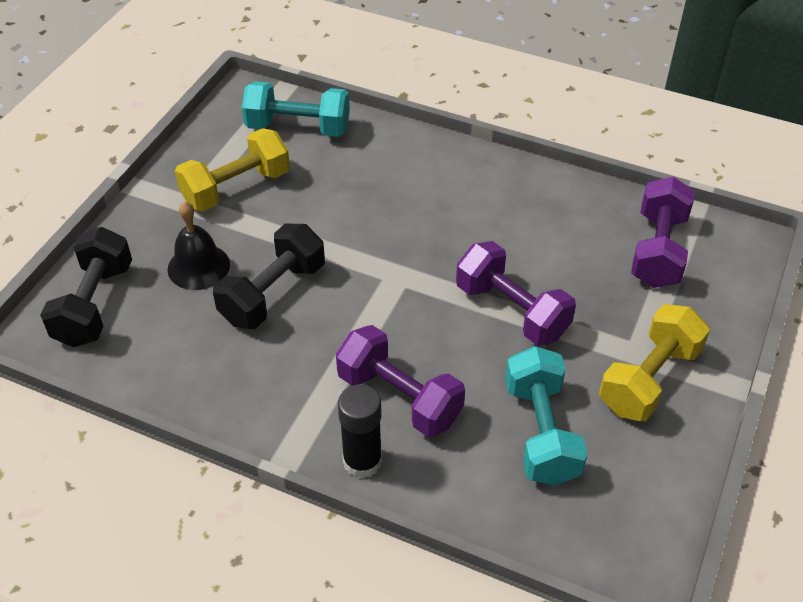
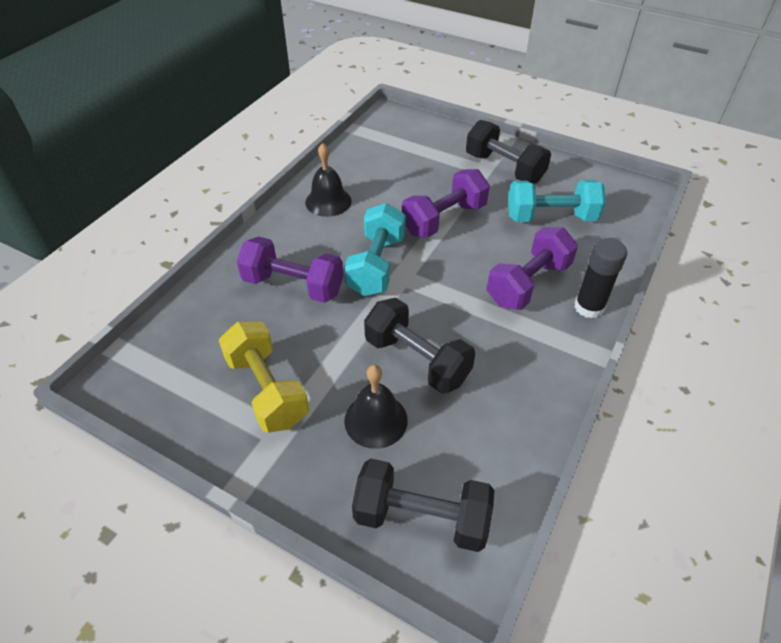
camera: 85 degrees left, 0 degrees up
turquoise dumbbell [242,81,350,137] -> turquoise dumbbell moved to [344,203,406,296]
yellow dumbbell [599,304,710,421] -> black dumbbell [466,120,551,184]
purple dumbbell [631,177,695,288] -> purple dumbbell moved to [237,236,344,303]
none -> black bell [305,143,352,217]

